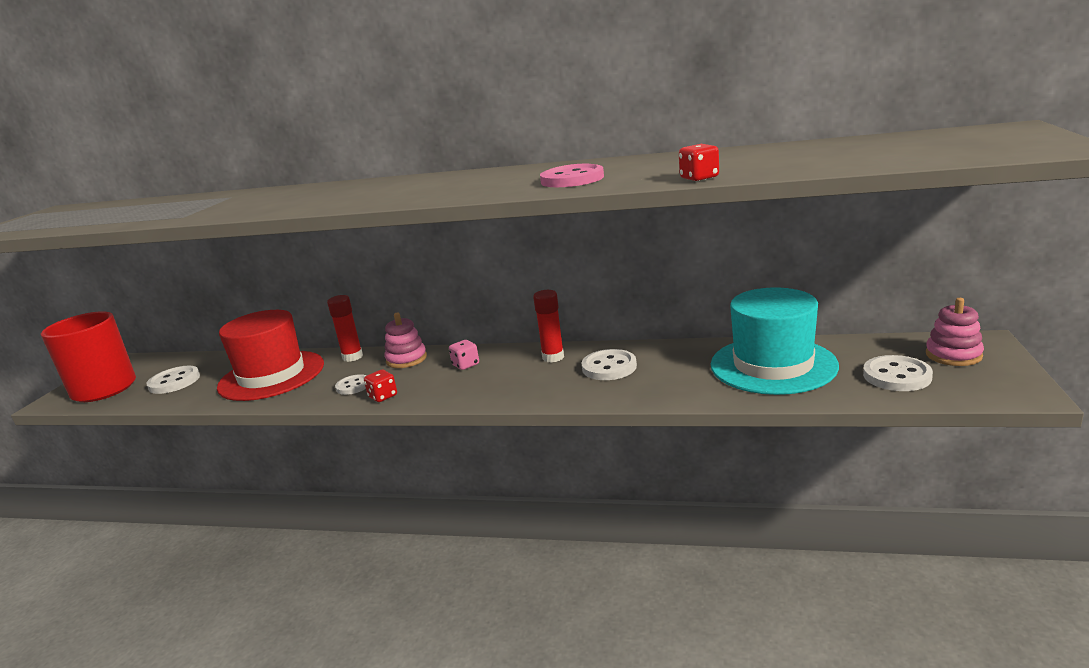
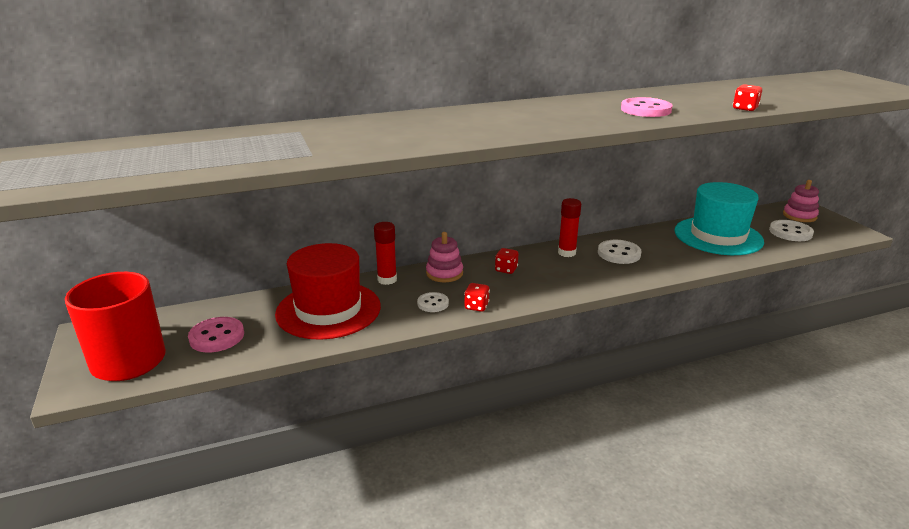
camera: 35 degrees left, 5 degrees up
white button [146,366,200,394] -> pink button [188,317,244,352]
pink dice [449,340,479,370] -> red dice [495,248,518,274]

